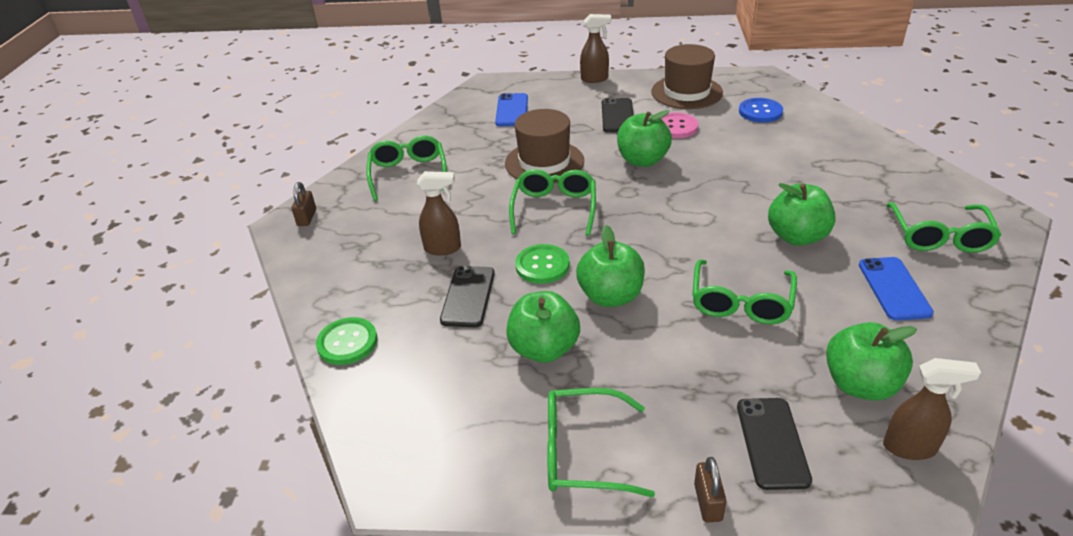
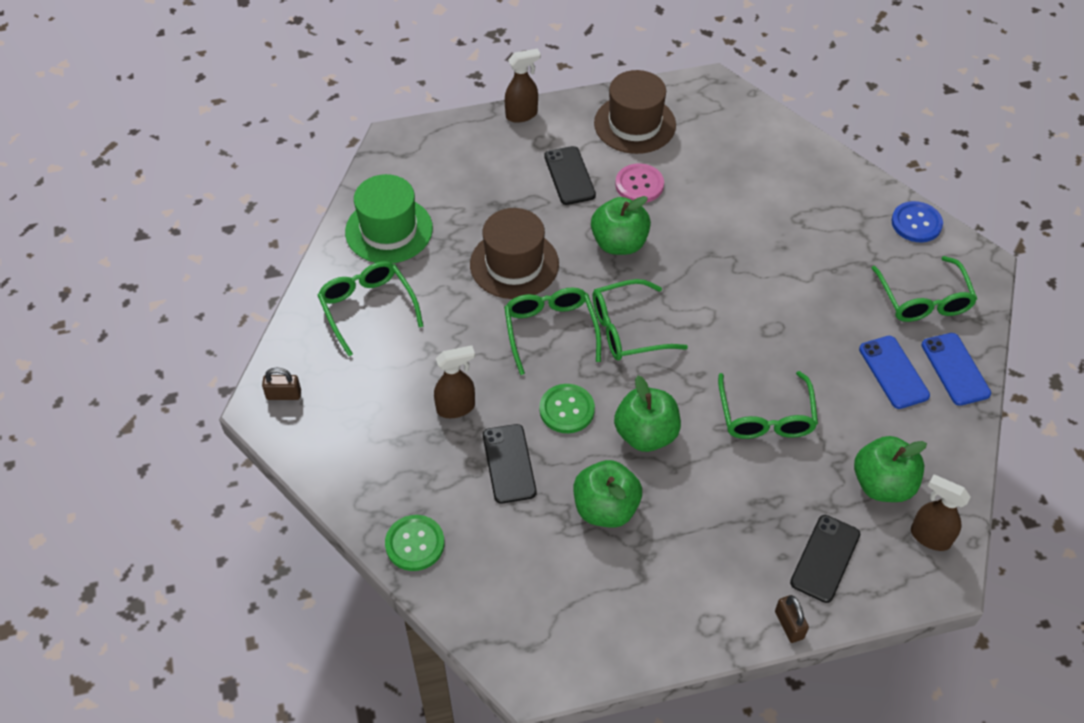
camera: 20 degrees left, 15 degrees up
brown padlock [291,182,316,226] -> brown padlock turned 75 degrees counterclockwise [262,368,301,400]
blue phone [495,93,528,126] -> blue phone moved to [921,333,991,406]
green glasses [548,388,655,497] -> green glasses moved to [593,279,688,361]
black phone [737,398,812,490] -> black phone turned 45 degrees clockwise [790,515,860,603]
blue button [739,98,783,123] -> blue button moved to [891,201,943,242]
green apple [768,183,836,246] -> none
brown spray bottle [883,358,981,460] -> brown spray bottle turned 135 degrees counterclockwise [911,475,971,551]
none -> green hat [345,174,433,263]

